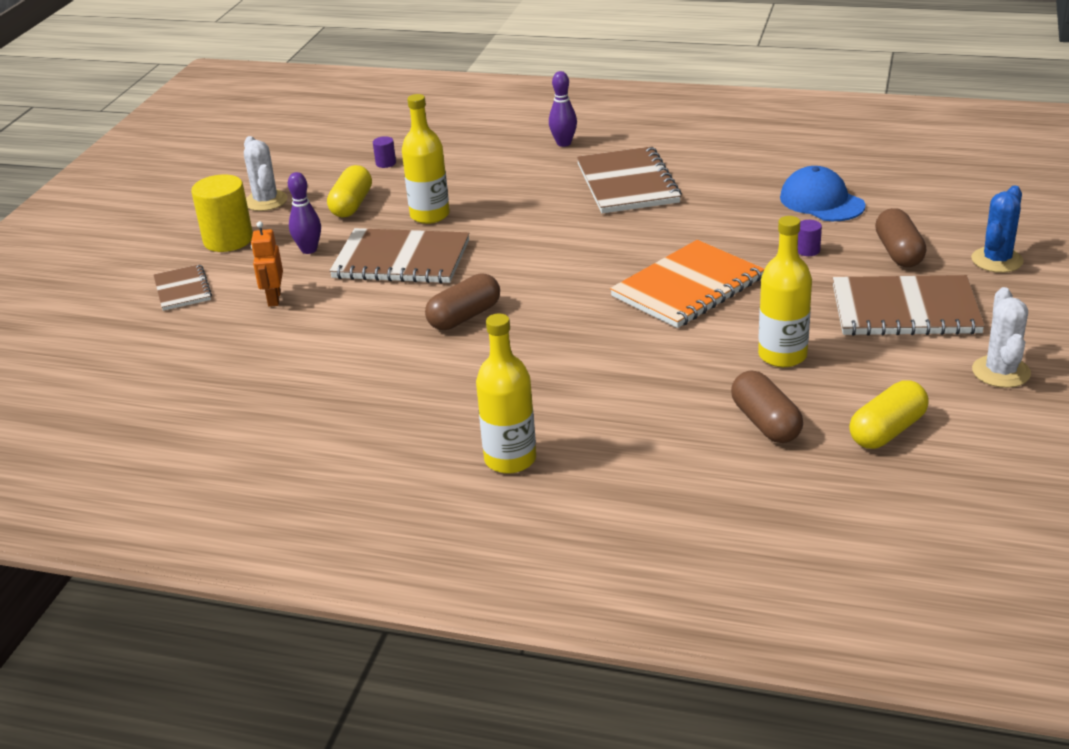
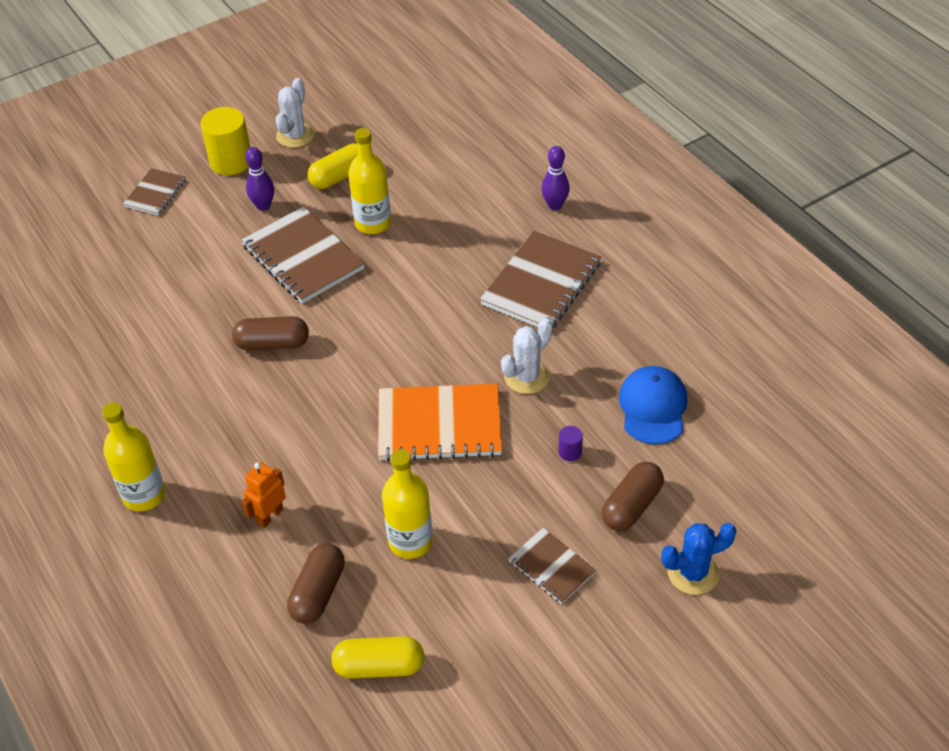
camera: 40 degrees right, 15 degrees up
orange robot [251,221,283,307] -> orange robot moved to [241,462,286,528]
purple cylinder [373,136,396,168] -> none
brown notebook [833,275,985,336] -> brown notebook [508,528,596,604], size x0.55
white cactus [972,287,1031,388] -> white cactus moved to [501,318,553,394]

